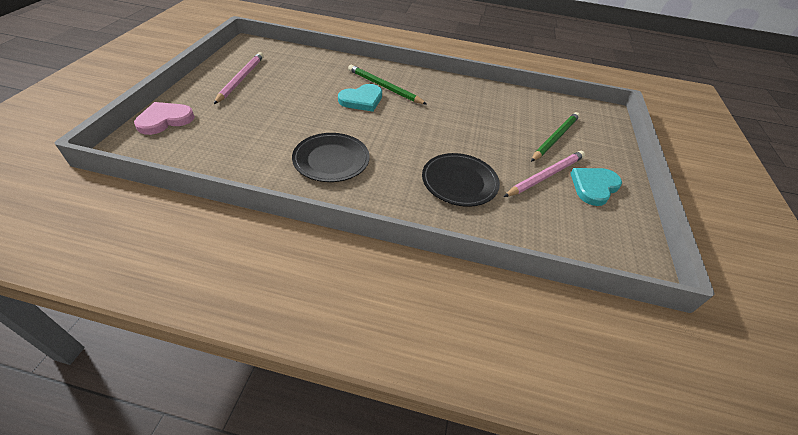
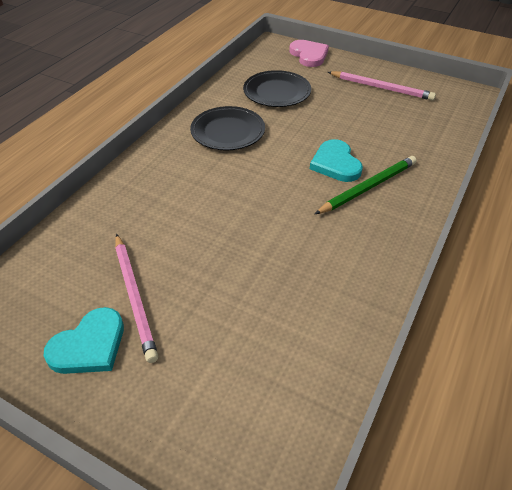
camera: 110 degrees right, 0 degrees up
black plate [422,153,500,207] -> black plate moved to [243,70,311,107]
green pencil [531,112,580,162] -> none
turquoise heart [570,168,622,206] -> turquoise heart turned 75 degrees clockwise [44,307,124,374]

